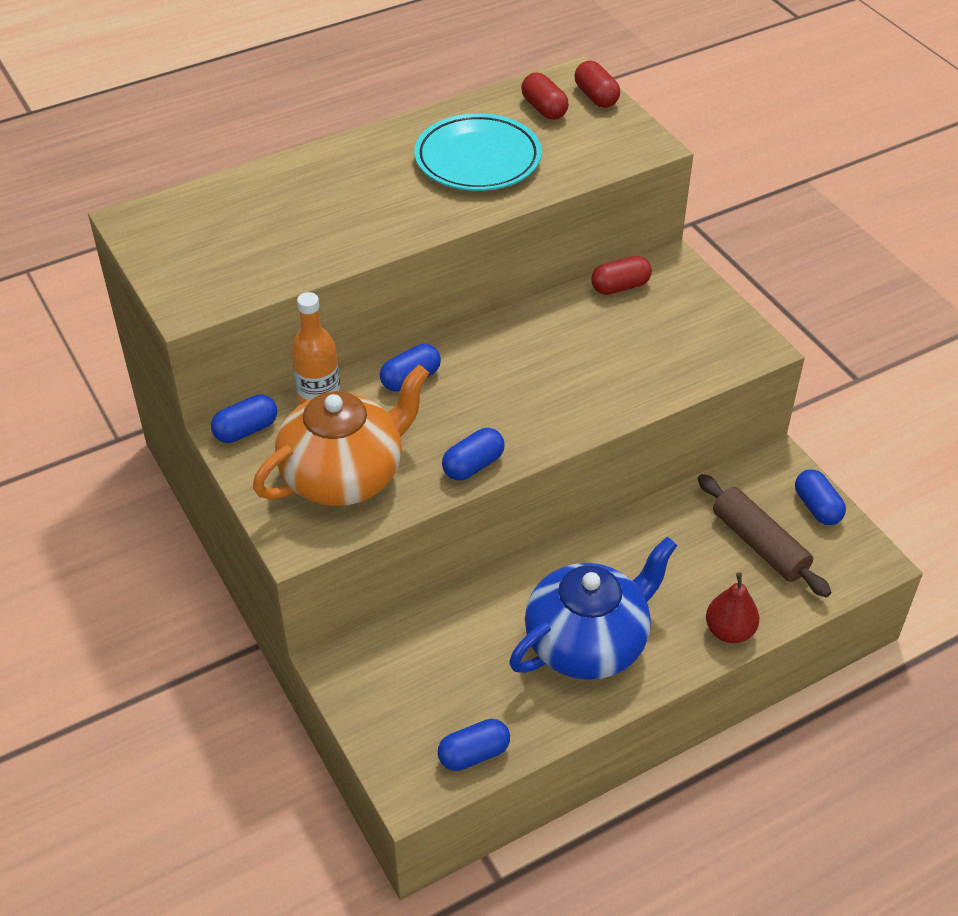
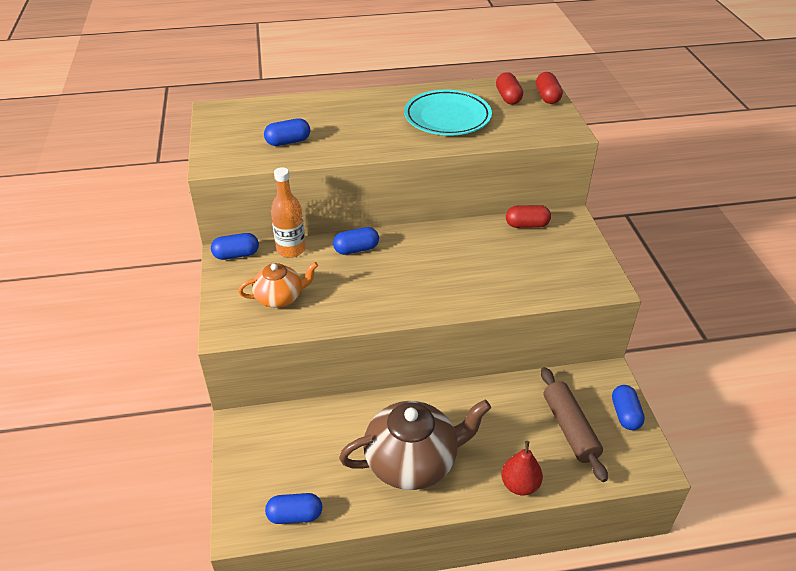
camera: 20 degrees right, 5 degrees down
orange teapot [253,365,429,506] -> orange teapot [238,262,318,308], size x0.56
blue capsule [442,428,505,480] -> blue capsule moved to [264,118,310,146]
blue teapot [509,537,678,680] -> brown teapot [339,400,491,490]

